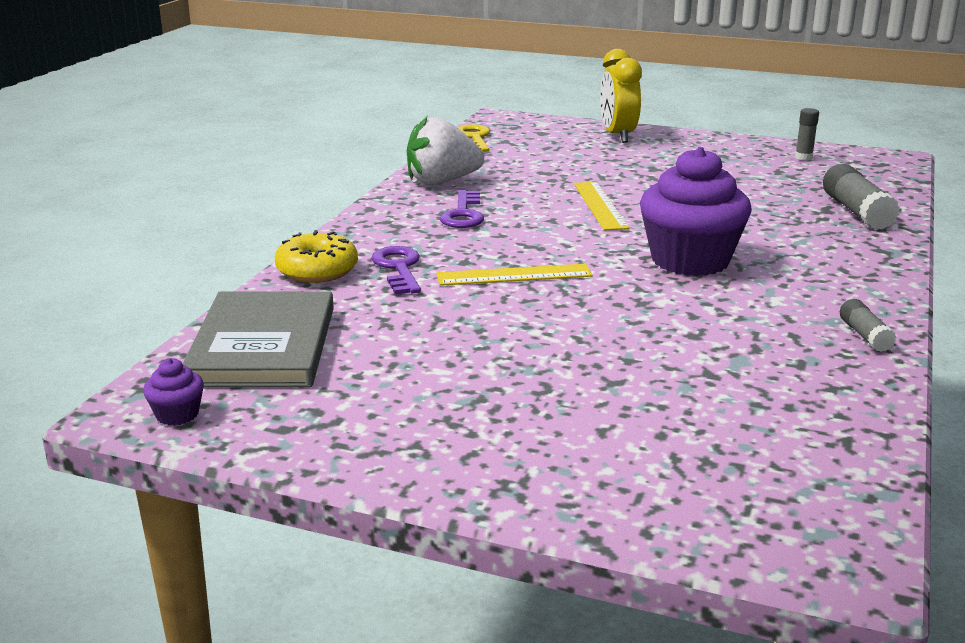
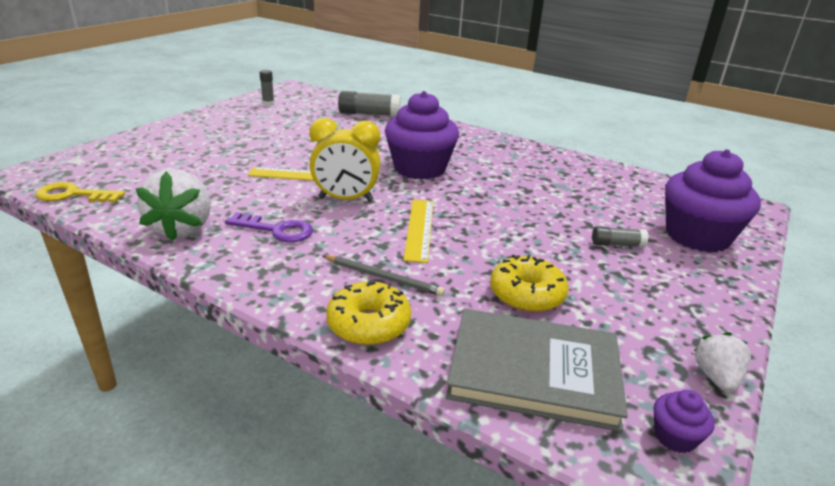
camera: 80 degrees left, 5 degrees up
purple key [371,246,421,294] -> grey pencil [323,255,445,296]
yellow clock [600,49,642,143] -> yellow clock moved to [310,118,381,202]
grey glue stick [840,299,896,352] -> grey glue stick moved to [592,226,648,247]
none -> yellow donut [490,255,569,312]
none -> purple cupcake [665,149,761,252]
none -> white strawberry [694,332,751,393]

